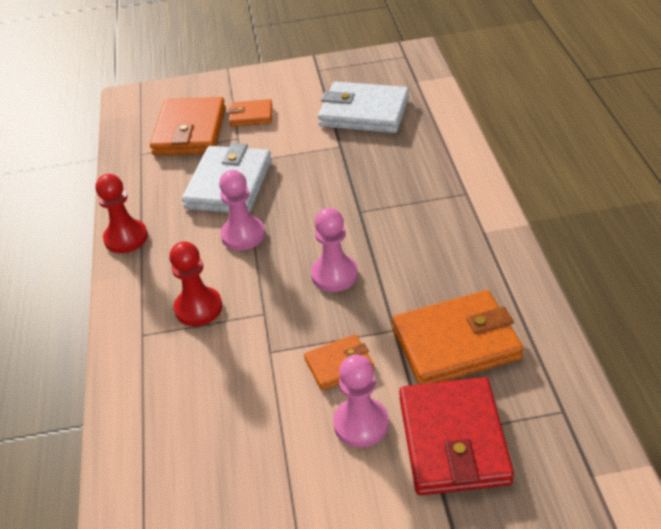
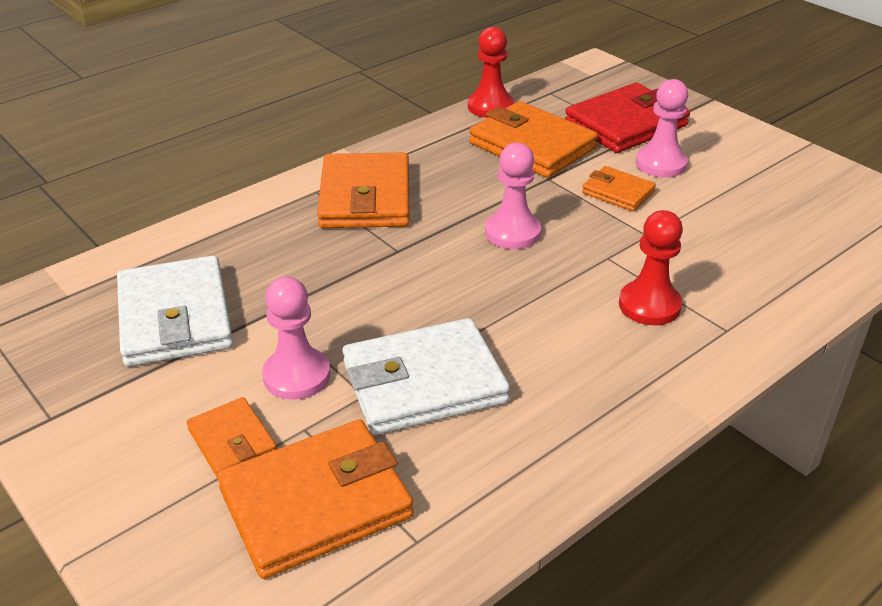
camera: 125 degrees left, 5 degrees down
red pawn [96,174,148,253] -> red pawn moved to [468,27,514,118]
pink pawn [219,170,265,251] -> pink pawn moved to [262,277,330,400]
none -> orange wallet [317,152,410,228]

